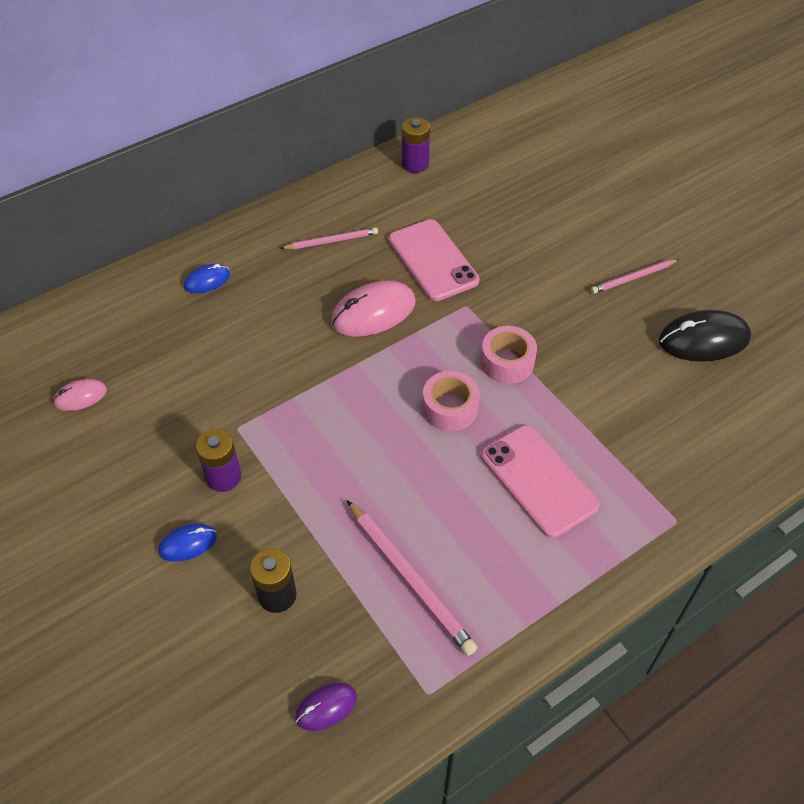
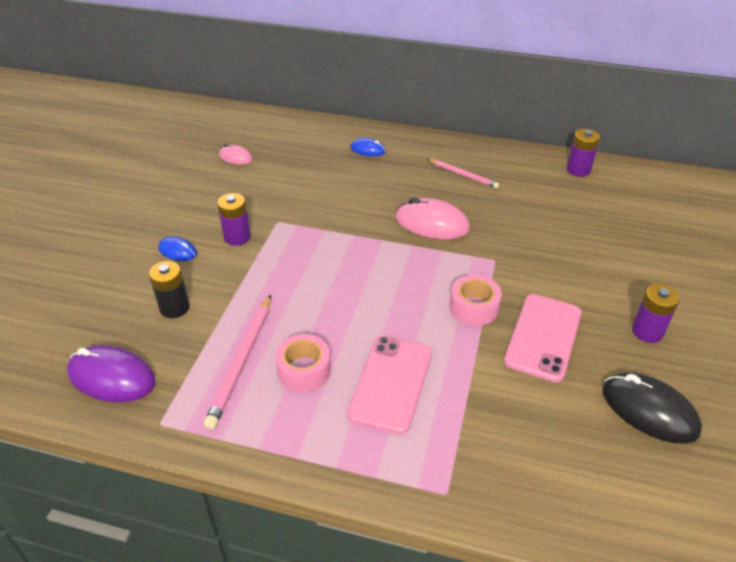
camera: 50 degrees right, 10 degrees down
purple mouse [295,683,357,731] -> purple mouse [67,345,155,402], size x1.83
pink phone [389,219,480,301] -> pink phone moved to [504,294,582,382]
pink tape [422,371,480,431] -> pink tape moved to [275,334,331,392]
pink pencil [591,259,679,294] -> purple battery [632,284,680,343]

